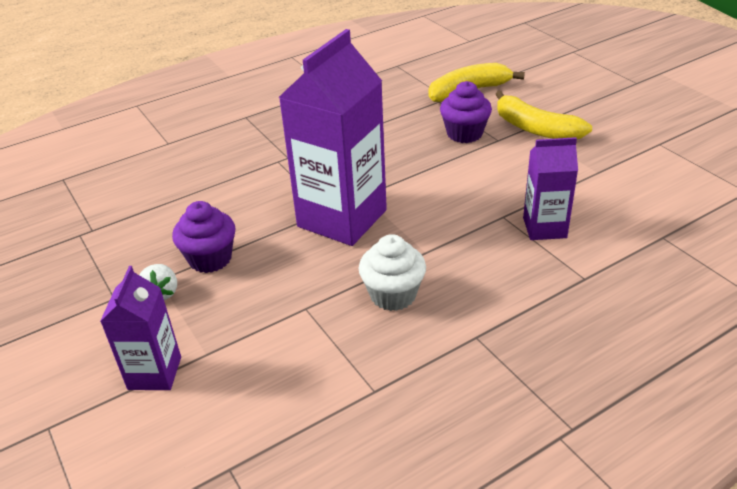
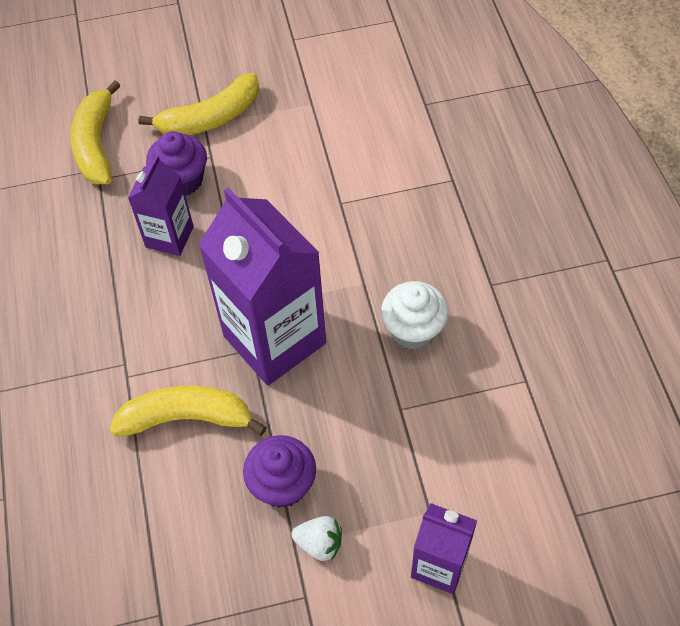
camera: 70 degrees left, 20 degrees up
purple carton [523,137,578,240] -> purple carton moved to [128,155,194,256]
none -> yellow banana [110,386,267,437]

